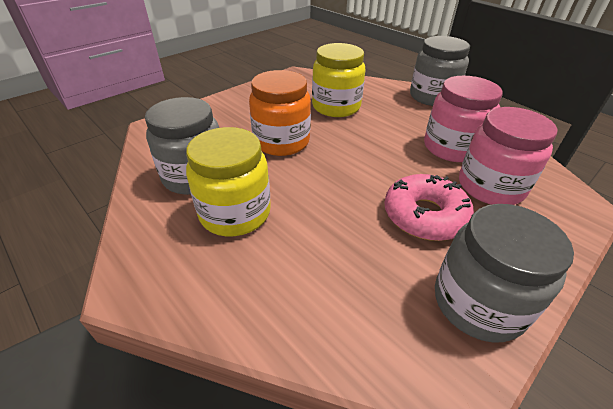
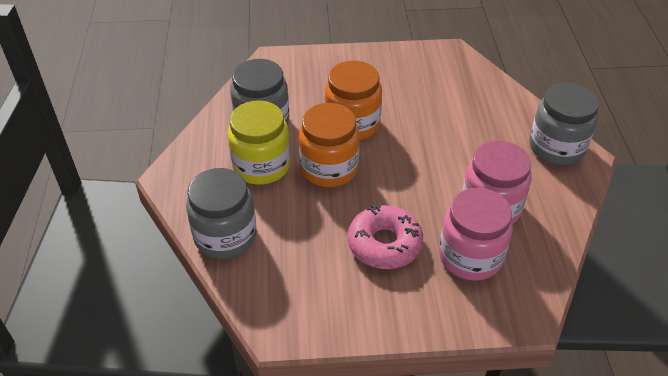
camera: 40 degrees right, 5 degrees up
yellow jar [312,43,365,117] -> none
grey jar [435,204,574,342] -> grey jar moved to [186,168,257,259]
none -> orange jar [299,103,360,187]

